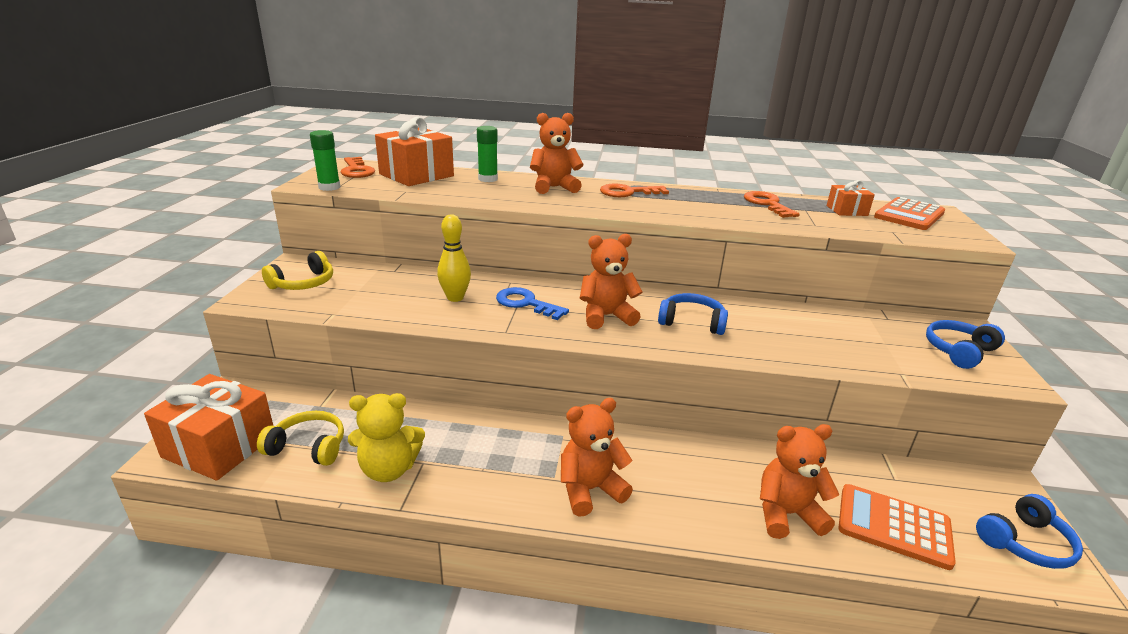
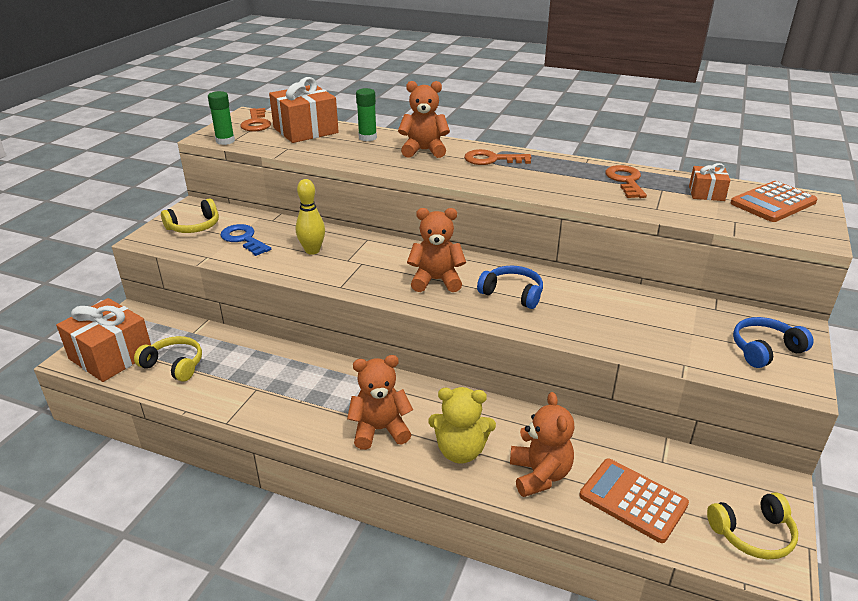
camera: 15 degrees right, 5 degrees up
yellow teddy bear [348,393,425,482] -> yellow teddy bear moved to [428,387,496,464]
blue key [496,287,569,320] -> blue key moved to [220,224,271,256]
orange teddy bear [760,424,839,539] -> orange teddy bear turned 75 degrees clockwise [510,392,575,497]
blue headphones [976,494,1083,569] -> yellow headphones [707,492,798,559]

